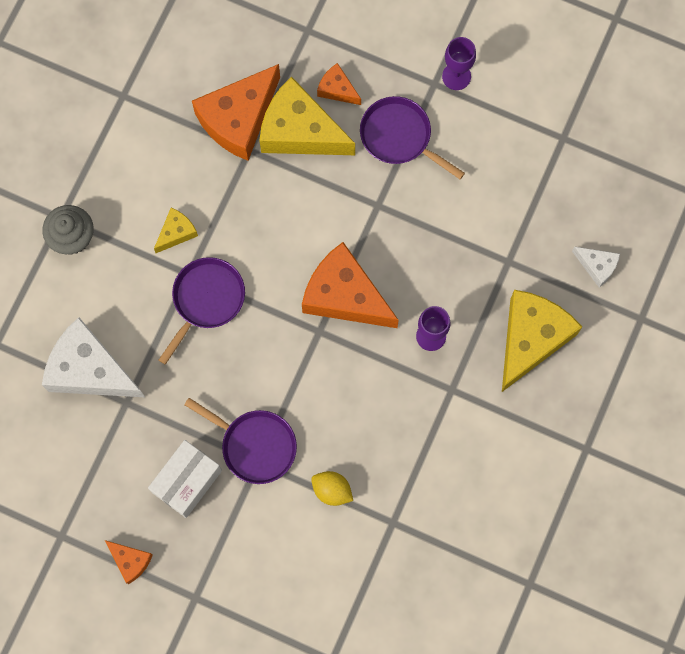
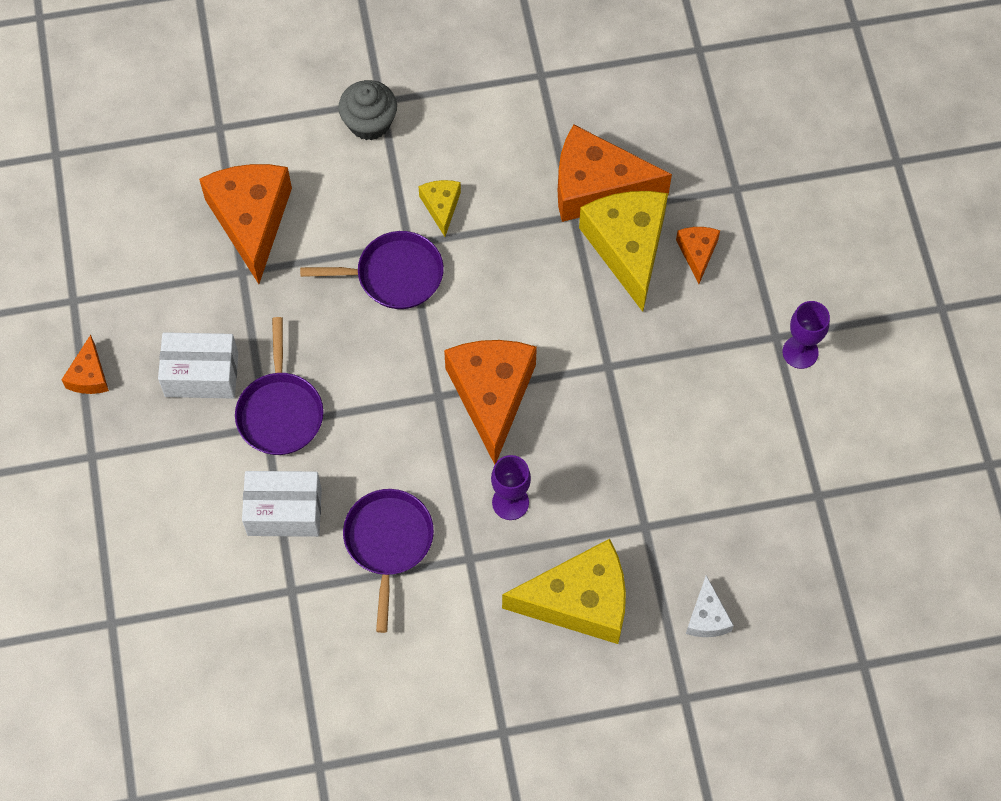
camera: 55 degrees right, 10 degrees down
white cheese [42,317,145,397] -> orange cheese [199,164,292,284]
yellow cheese [154,208,198,253] -> yellow cheese turned 105 degrees counterclockwise [418,180,461,237]
yellow lemon [311,471,353,506] -> white box [242,471,322,537]
purple pan [360,96,465,179] -> purple pan moved to [343,489,434,633]

